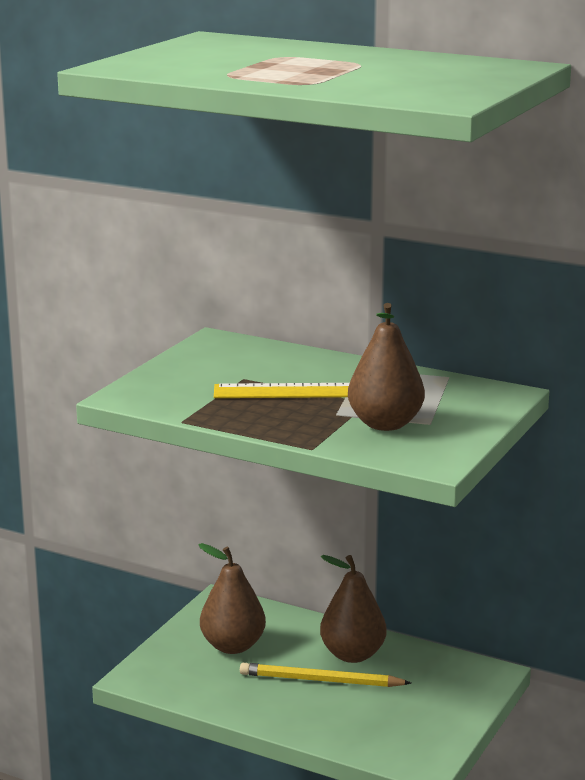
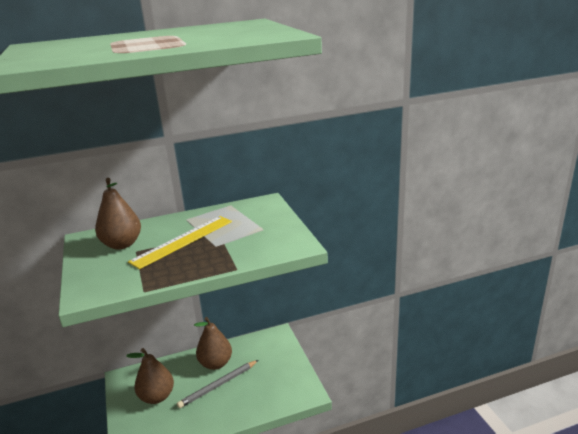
camera: 45 degrees left, 5 degrees up
yellow pencil [240,663,411,687] -> grey pencil [177,360,258,408]
brown pear [348,303,425,431] -> brown pear moved to [95,178,141,249]

